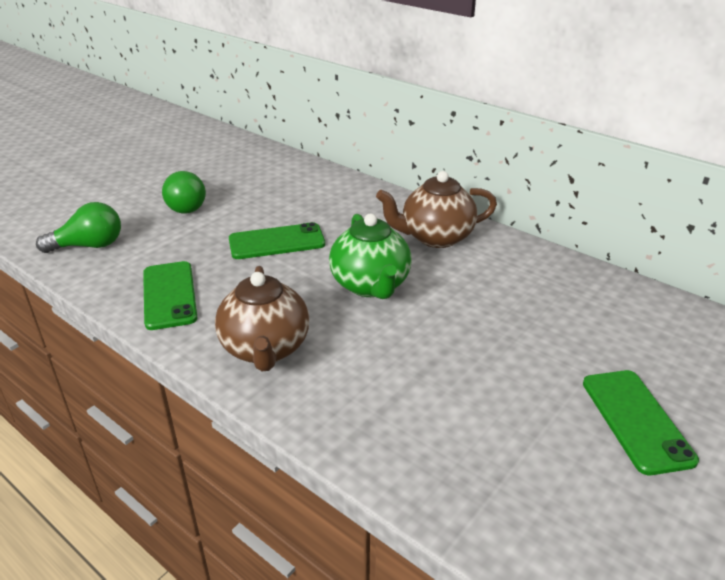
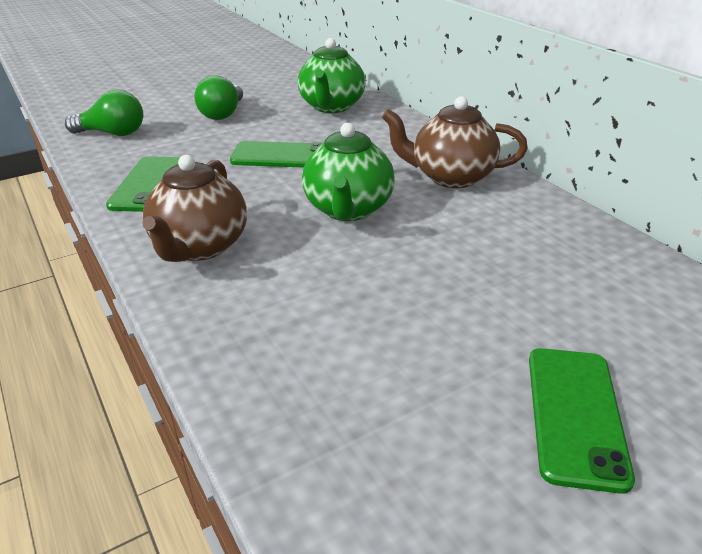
camera: 20 degrees right, 0 degrees up
none -> green teapot [298,38,365,113]

